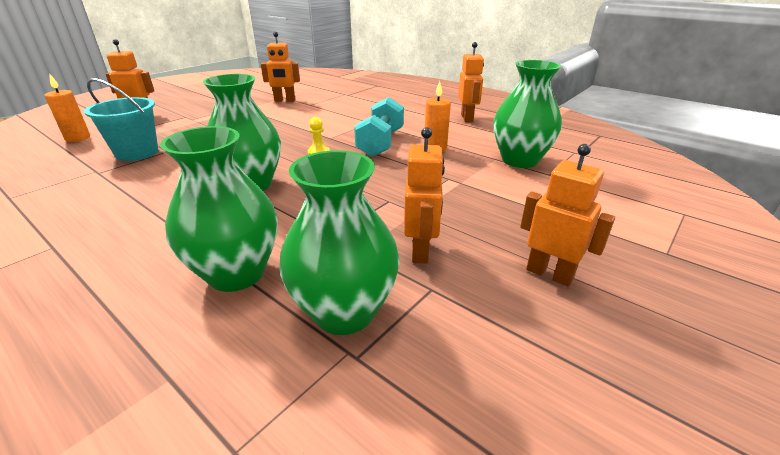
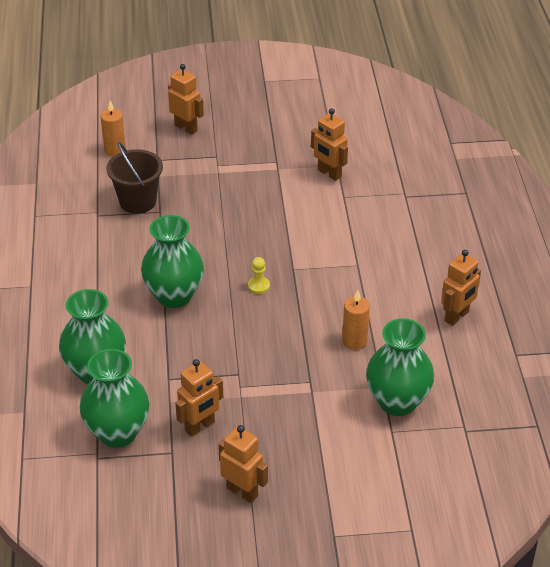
camera: 45 degrees right, 10 degrees up
turquoise bucket [84,78,158,161] -> brown bucket [107,142,163,214]
turquoise dumbbell [354,97,404,157] -> none
orange robot [520,144,615,287] -> orange robot turned 45 degrees counterclockwise [218,425,268,503]

